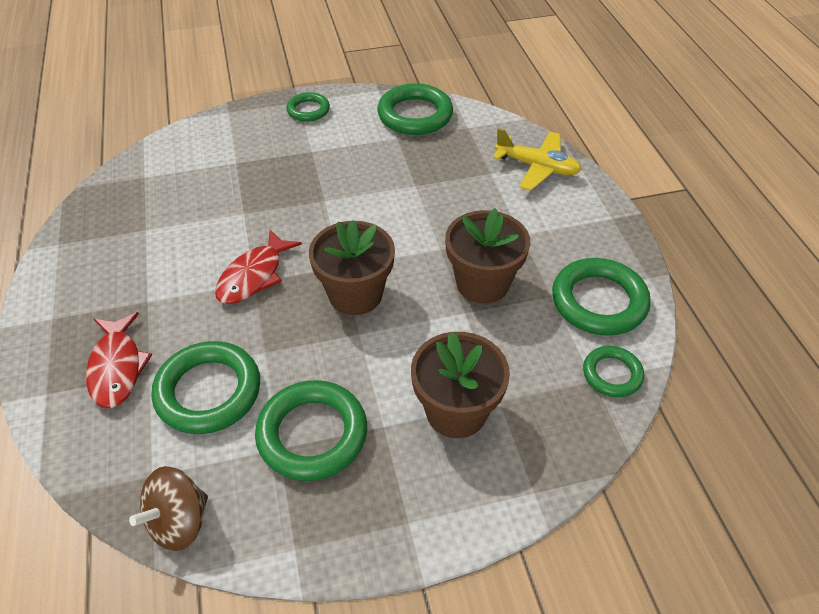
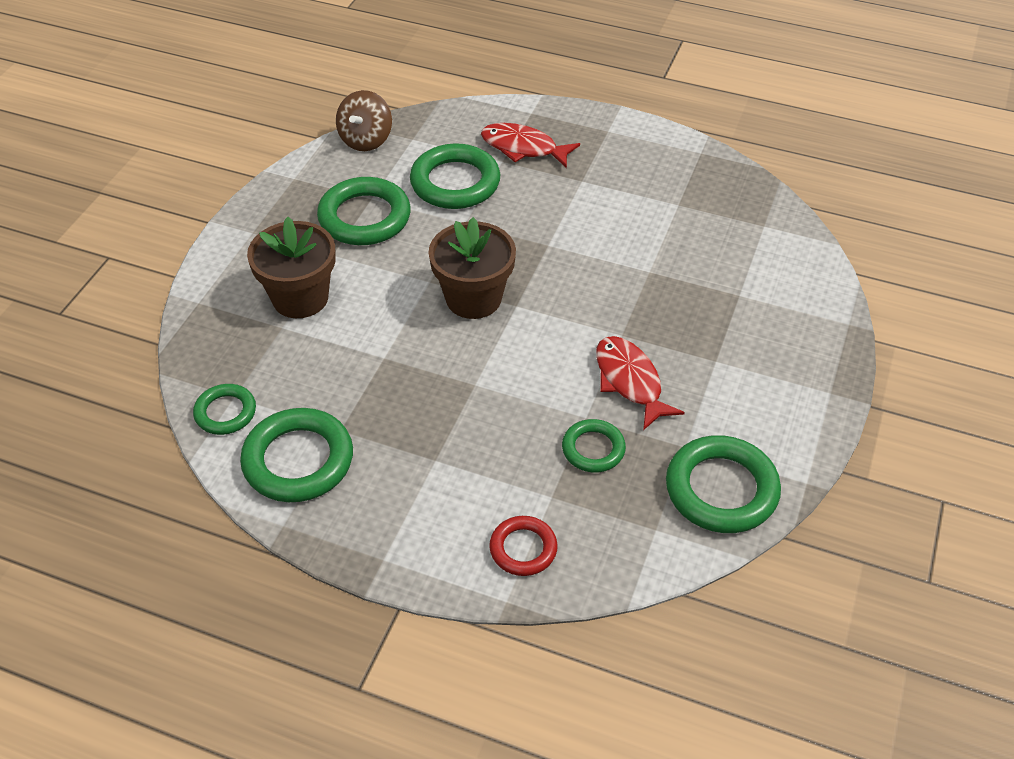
camera: 125 degrees right, 0 degrees up
brown spinning top [129,466,208,551] -> brown spinning top turned 150 degrees counterclockwise [336,90,392,151]
red fish [215,230,302,304] -> red fish moved to [596,336,685,430]
green ring [286,92,330,122] -> green ring moved to [562,419,626,473]
brown flower pot [445,208,530,304] -> none
yellow plane [493,128,582,191] -> red ring [489,516,558,576]

